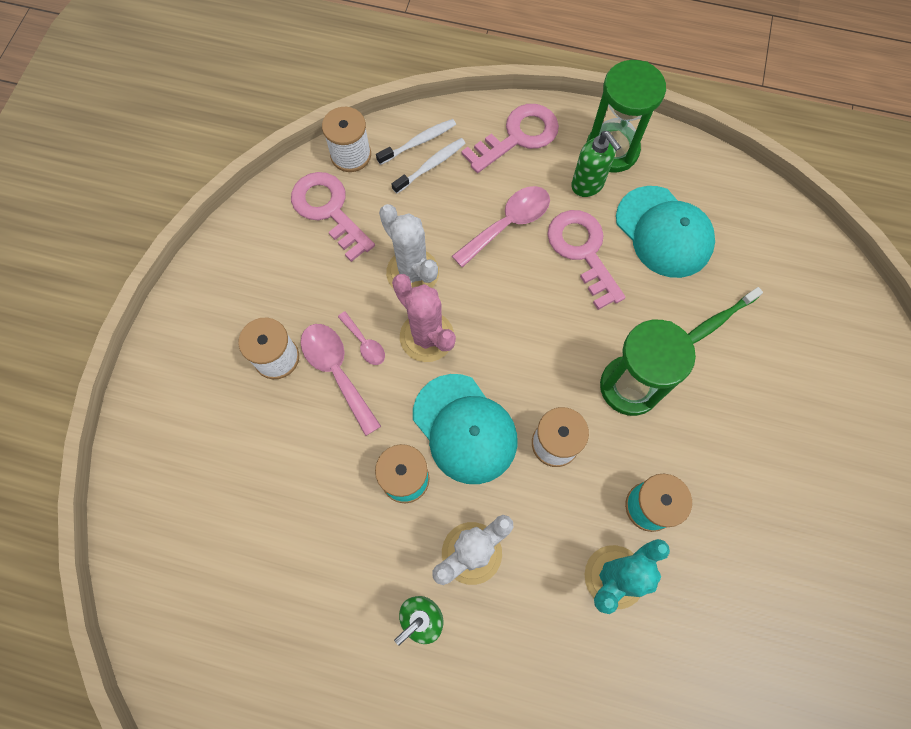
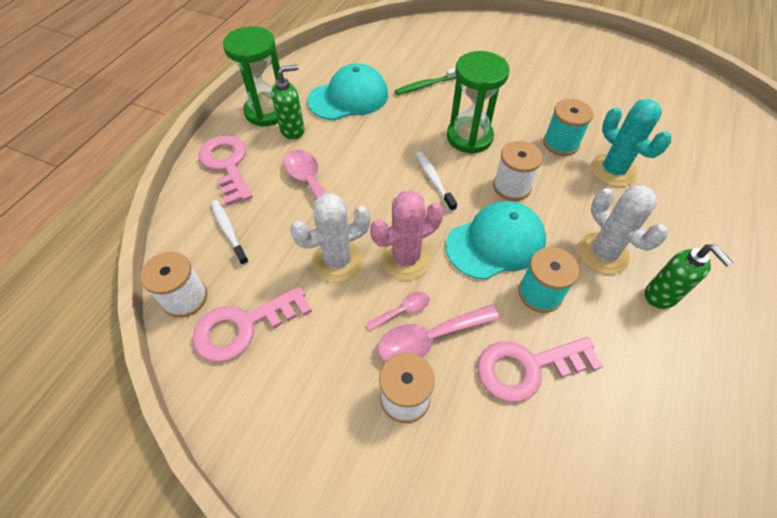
camera: 80 degrees left, 15 degrees down
white toothbrush [376,119,456,165] -> white toothbrush moved to [416,151,457,212]
pink key [547,210,625,310] -> pink key moved to [477,337,603,402]
green toothbrush [688,287,763,344] -> green toothbrush turned 90 degrees clockwise [395,68,457,95]

